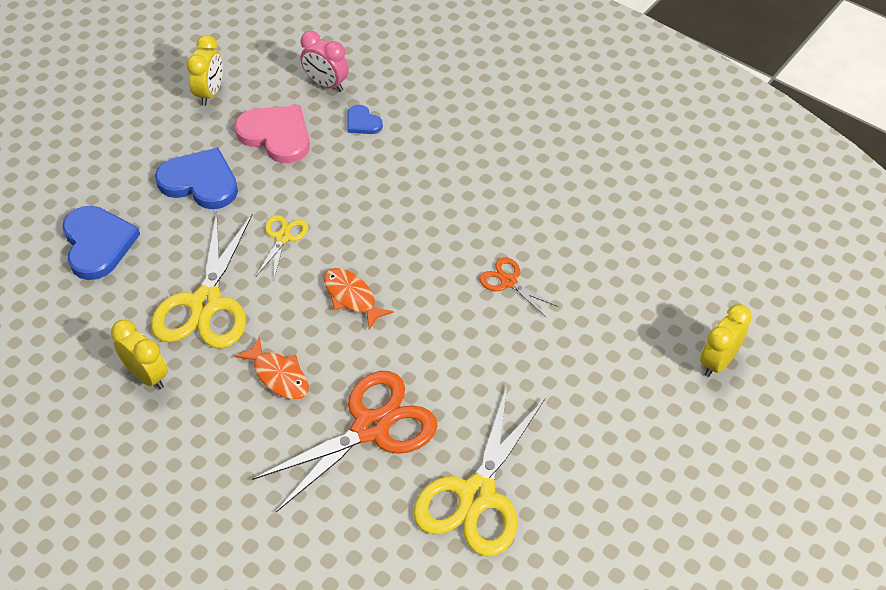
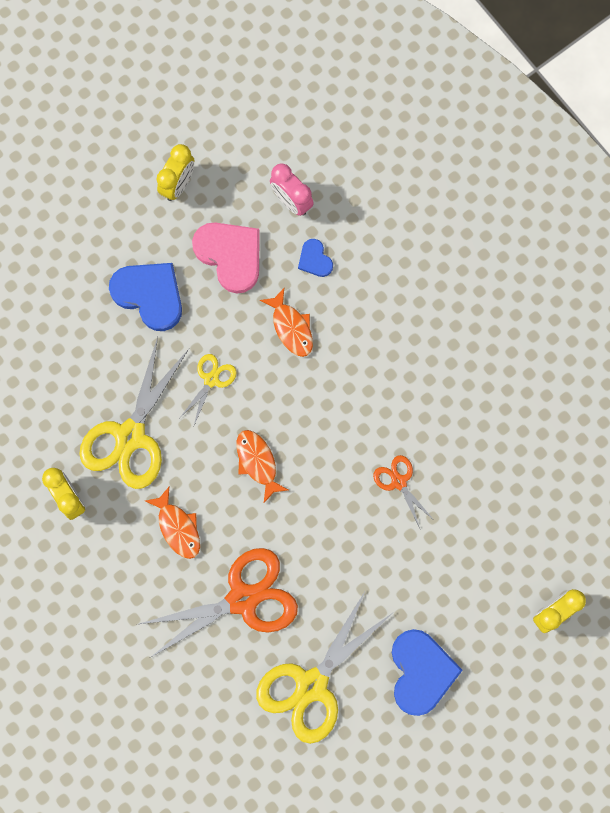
camera: 15 degrees right, 25 degrees up
blue heart [62,206,140,280] -> blue heart moved to [392,629,463,716]
none -> orange fish [260,288,313,357]

